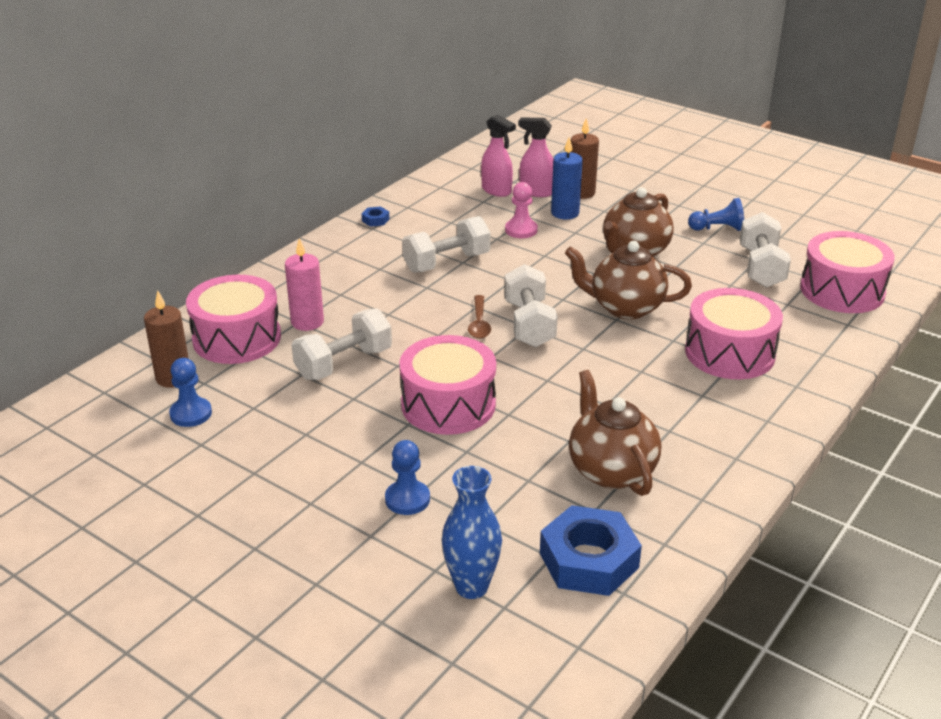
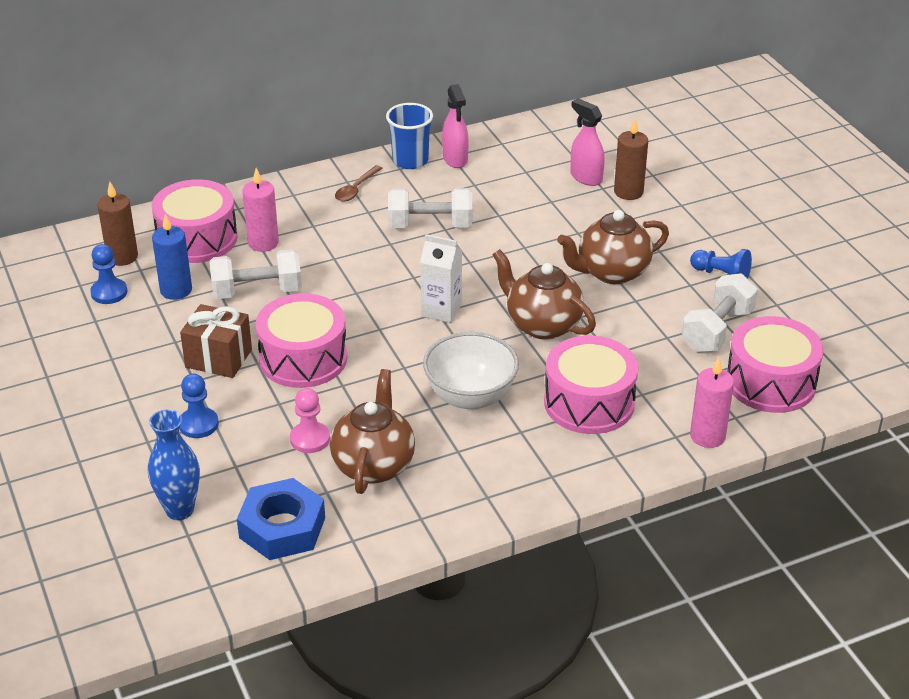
camera: 30 degrees right, 5 degrees up
blue nut [362,206,389,227] -> blue cup [386,103,433,169]
brown spoon [468,295,491,339] -> brown spoon moved to [335,165,383,202]
pink spray bottle [481,114,516,197] -> pink spray bottle moved to [442,84,469,168]
white dumbbell [504,264,558,347] -> white carton [420,234,462,323]
pink pawn [505,182,538,238] -> pink pawn moved to [290,388,330,453]
blue candle [551,137,583,219] -> blue candle moved to [152,214,192,300]
none -> brown gift [180,304,252,378]
none -> white bowl [423,332,519,410]
none -> pink candle [690,357,734,448]

